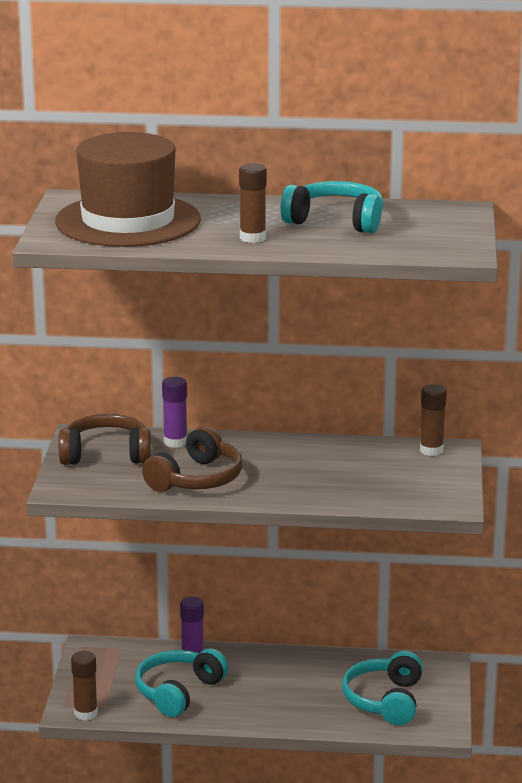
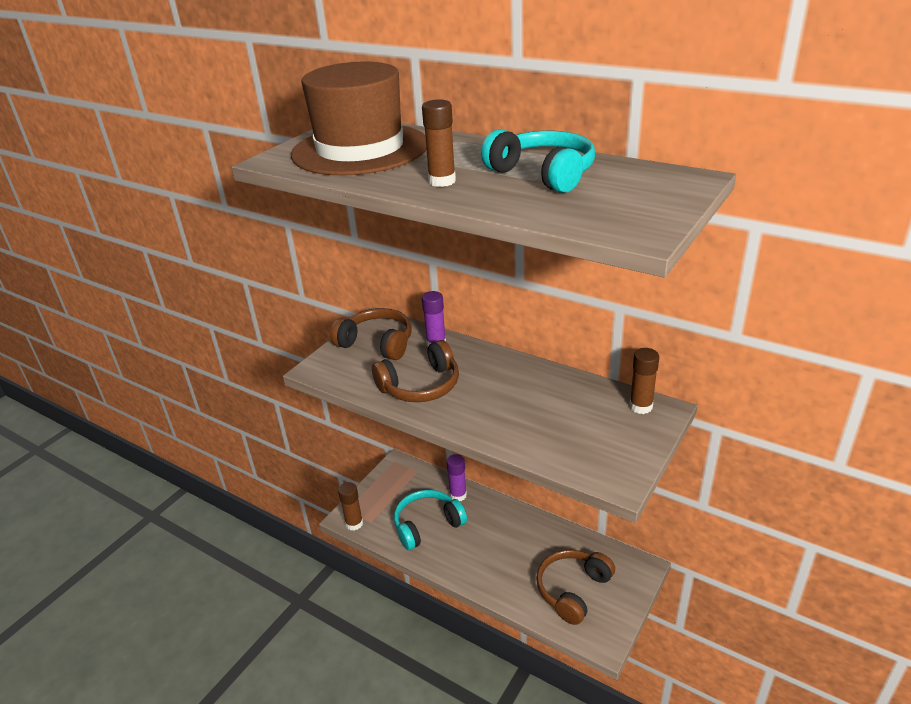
camera: 30 degrees right, 10 degrees up
turquoise headphones [342,651,423,725] -> brown headphones [536,550,615,625]

